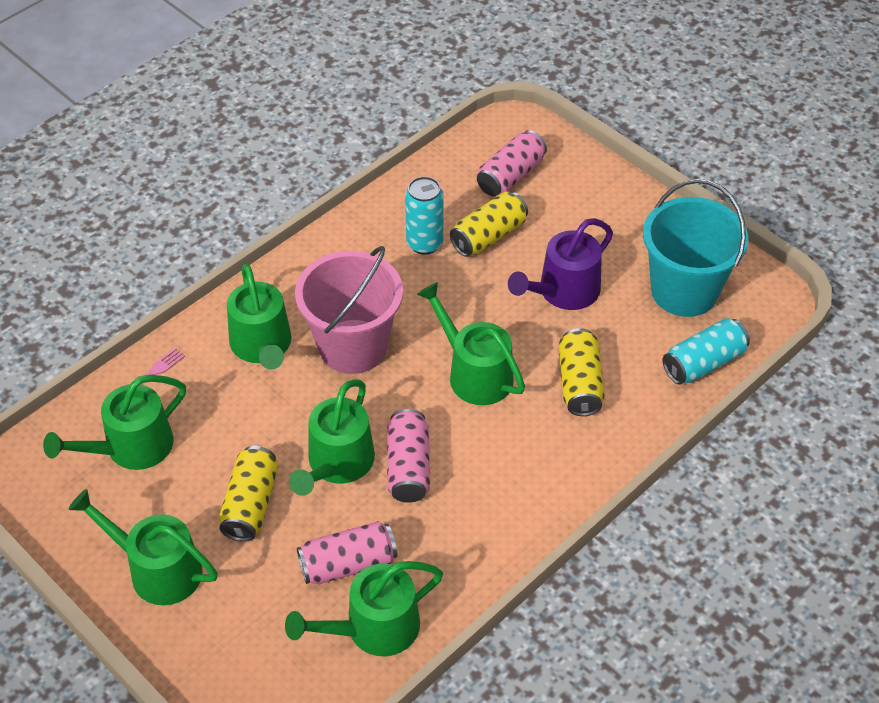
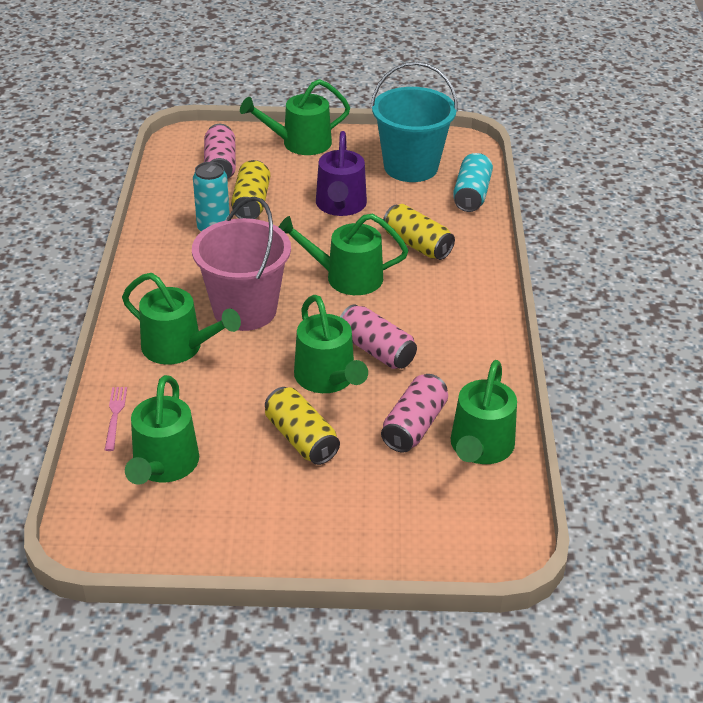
camera: 45 degrees left, 10 degrees down
green watering can [68,489,218,605] -> green watering can moved to [240,79,350,155]

